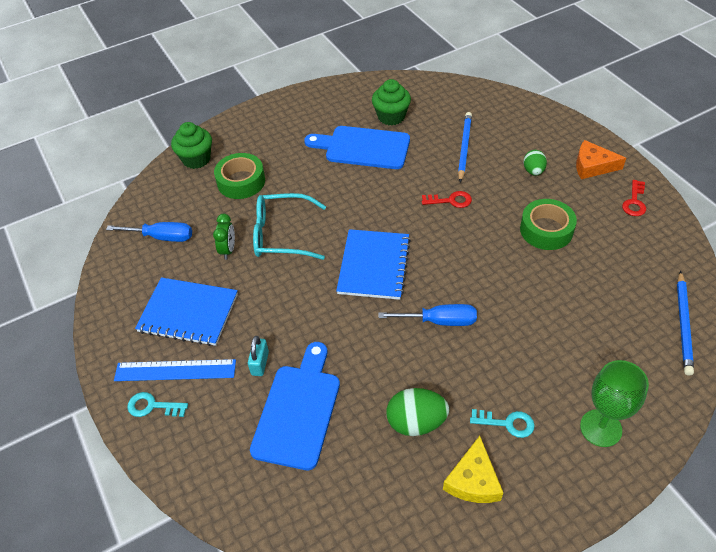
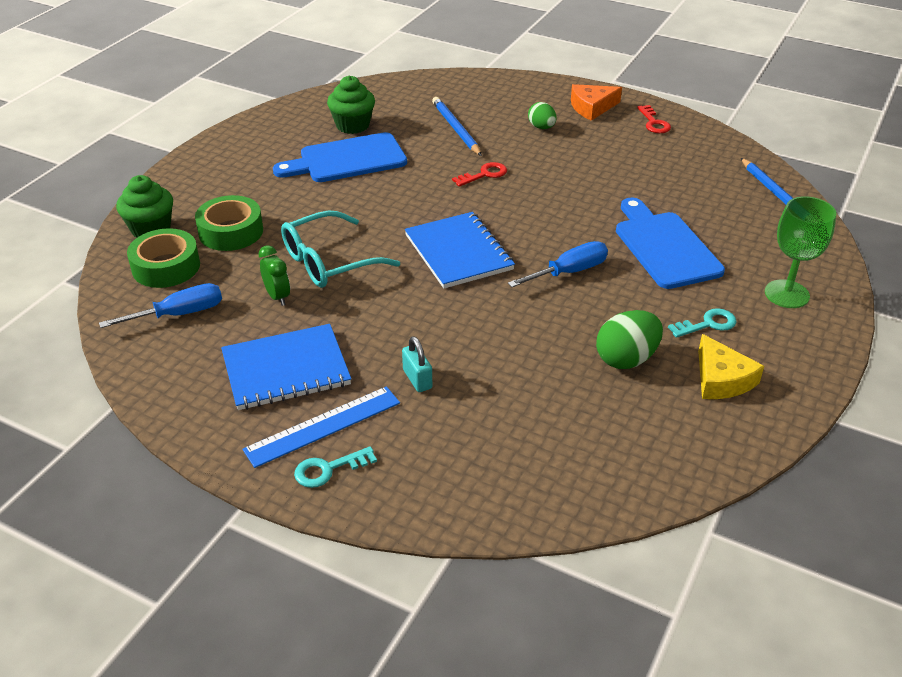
camera: 35 degrees left, 10 degrees down
blue cutting board [250,342,340,470] -> blue cutting board moved to [616,197,725,289]
green tape [520,199,577,250] -> green tape moved to [127,228,200,288]

